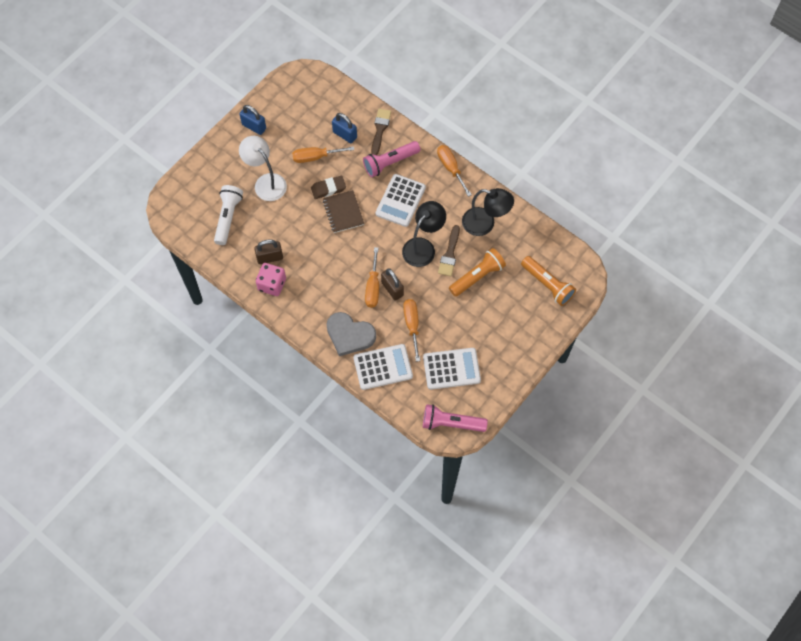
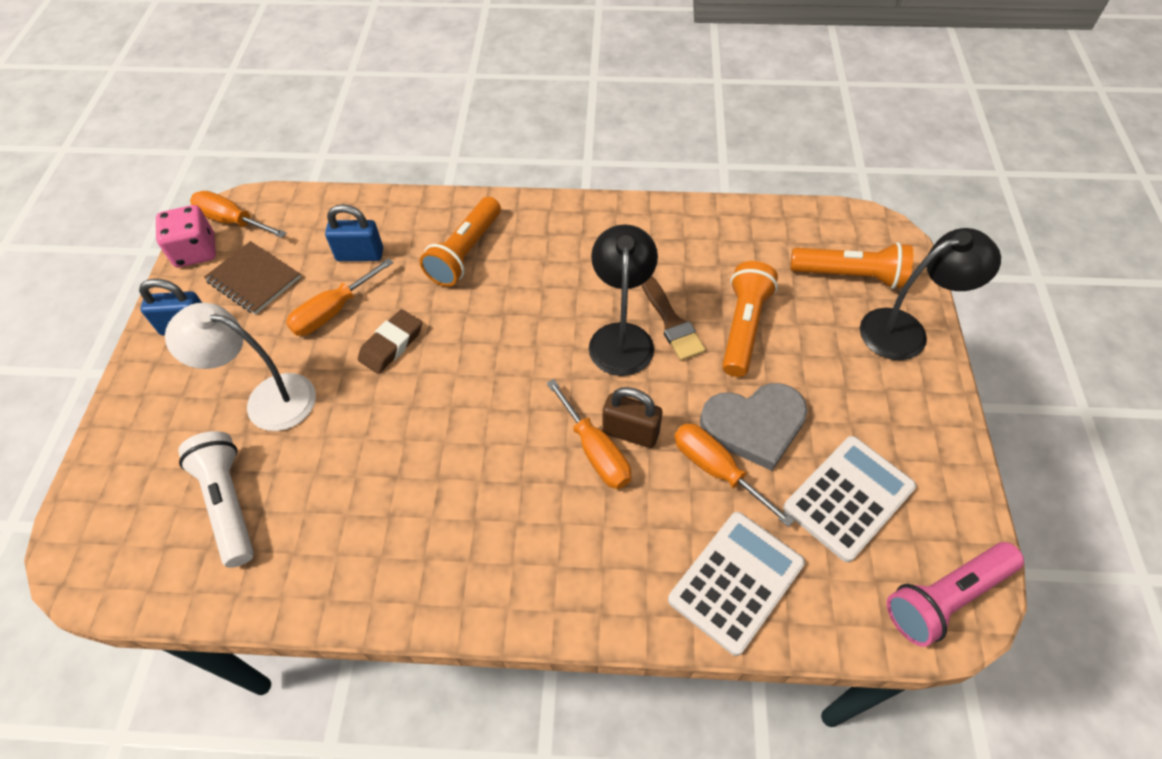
camera: 35 degrees left, 10 degrees down
brown padlock [254,239,283,264] -> none
pink dice [256,263,286,296] -> pink dice moved to [156,205,216,267]
brown notebook [323,190,364,233] -> brown notebook moved to [204,241,301,315]
grey heart [326,312,376,356] -> grey heart moved to [700,383,808,471]
pink flashlight [363,141,420,177] -> orange flashlight [420,197,501,287]
brown brush [371,108,391,155] -> none
white calculator [376,174,426,227] -> none
orange screwdriver [437,145,472,197] -> orange screwdriver moved to [190,191,287,238]
black lamp [462,188,514,236] -> black lamp moved to [860,228,1001,360]

